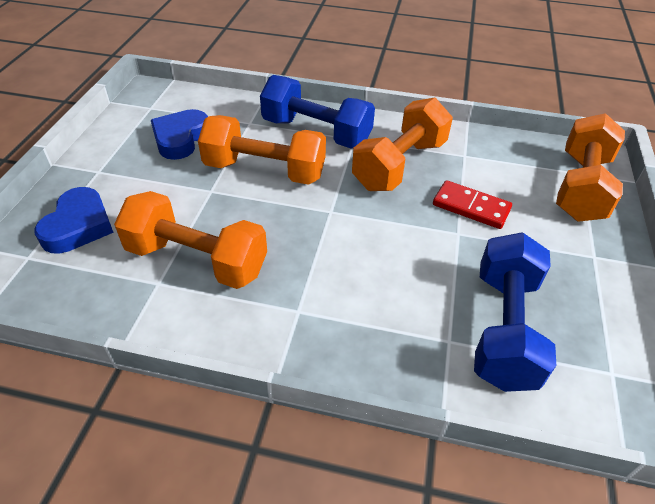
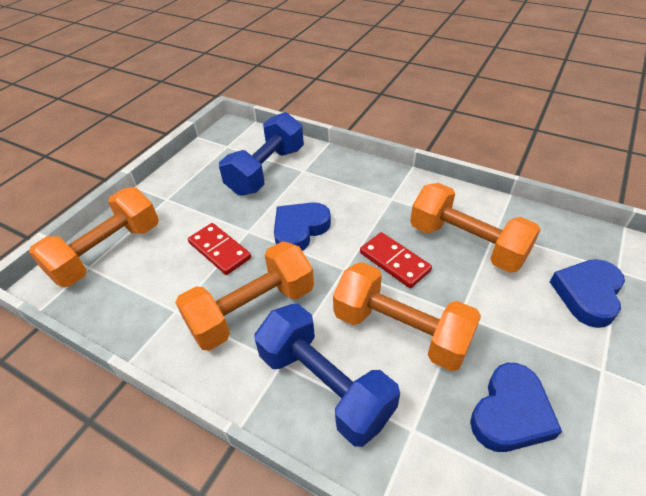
camera: 160 degrees left, 0 degrees up
none -> blue heart [274,202,331,251]
none -> red domino [360,232,432,288]

